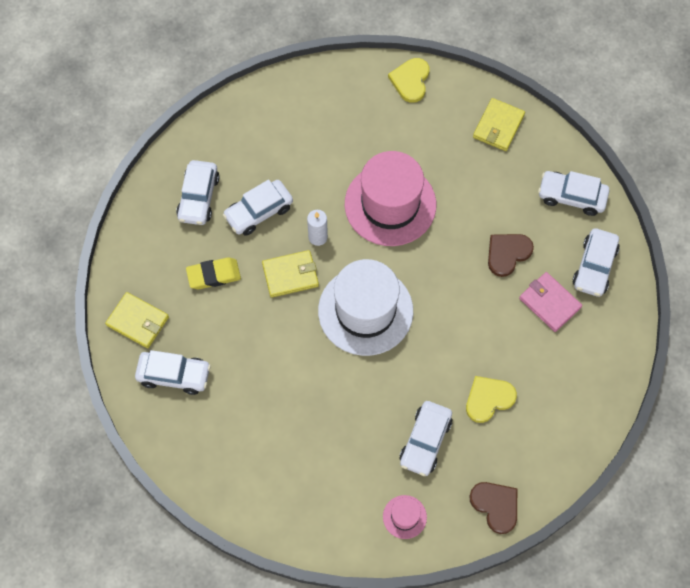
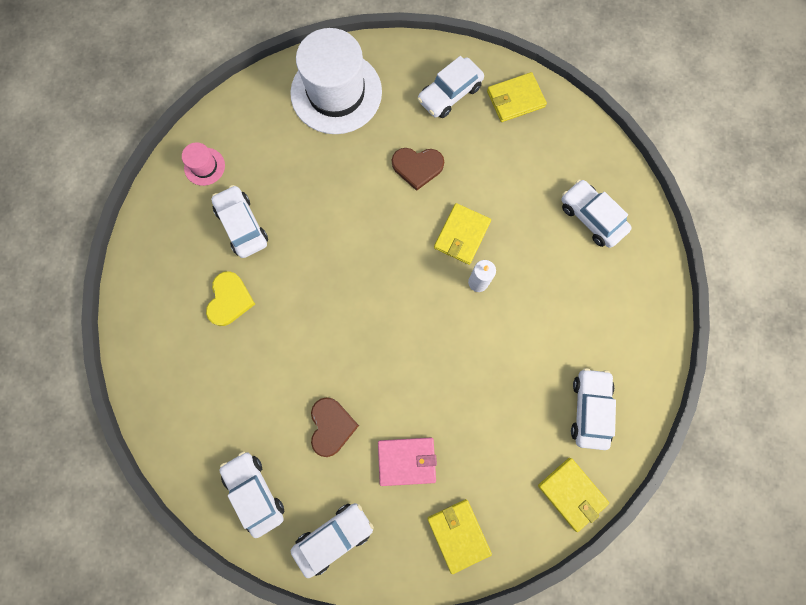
camera: 130 degrees right, 10 degrees up
yellow eraser [186,257,241,289] -> none
white car [223,179,293,236] -> white car moved to [571,368,616,450]
white hat [318,259,413,356] -> white hat moved to [290,28,382,134]
pink hat [345,151,436,246] -> none
yellow heart [388,58,430,103] -> yellow wallet [538,458,609,532]
brown heart [469,482,517,534] -> brown heart moved to [392,148,444,191]
pink wallet [519,272,582,332] -> pink wallet moved to [378,438,437,486]

